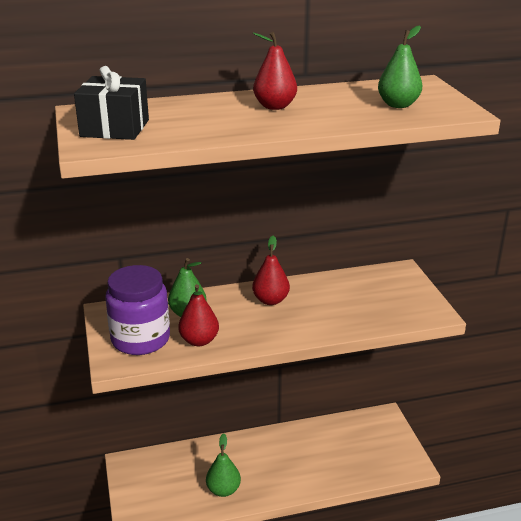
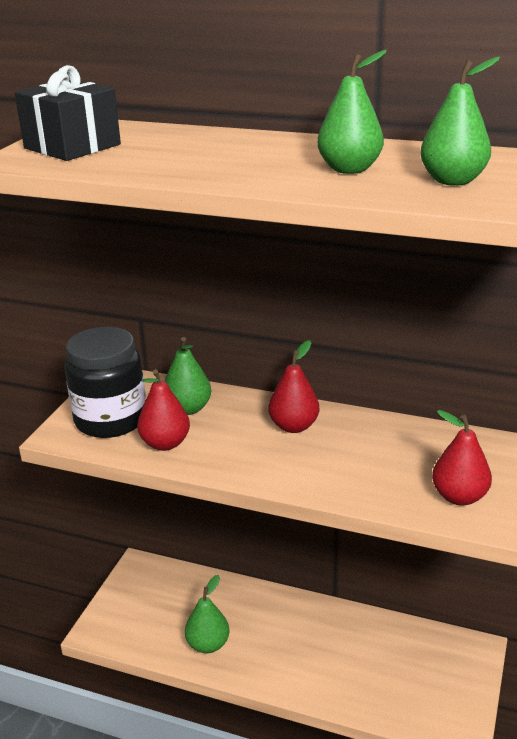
camera: 35 degrees right, 0 degrees up
purple jar [106,265,170,355] -> black jar [64,327,146,438]
red pear [253,32,297,110] -> red pear moved to [432,410,492,506]
none -> green pear [317,50,387,174]

